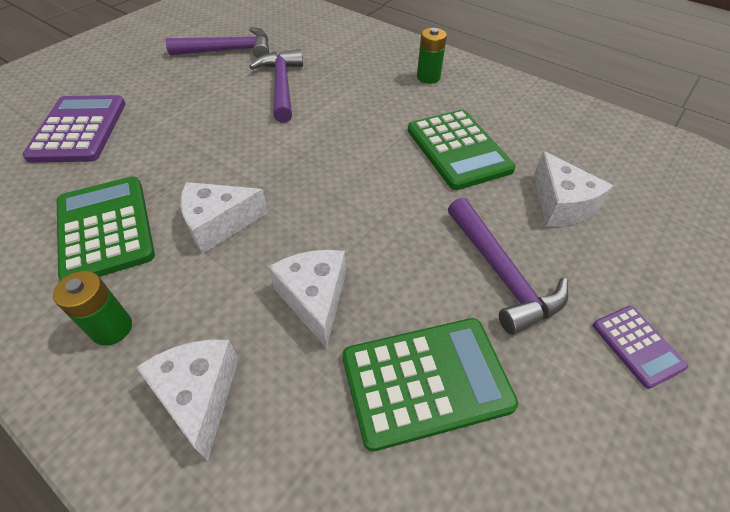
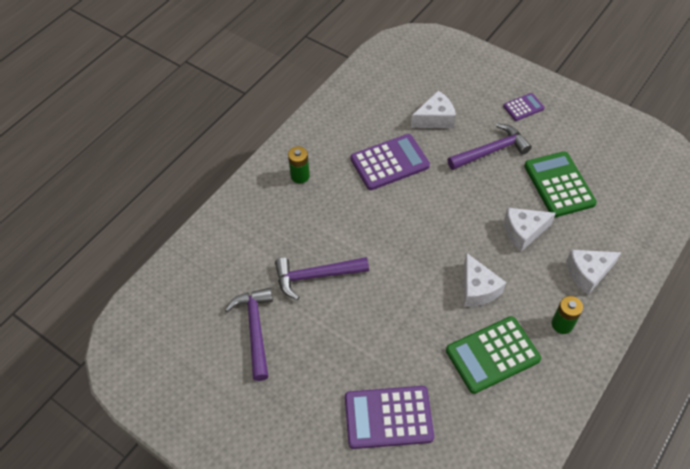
camera: 90 degrees left, 5 degrees up
green calculator [408,110,516,190] -> purple calculator [351,134,430,190]

